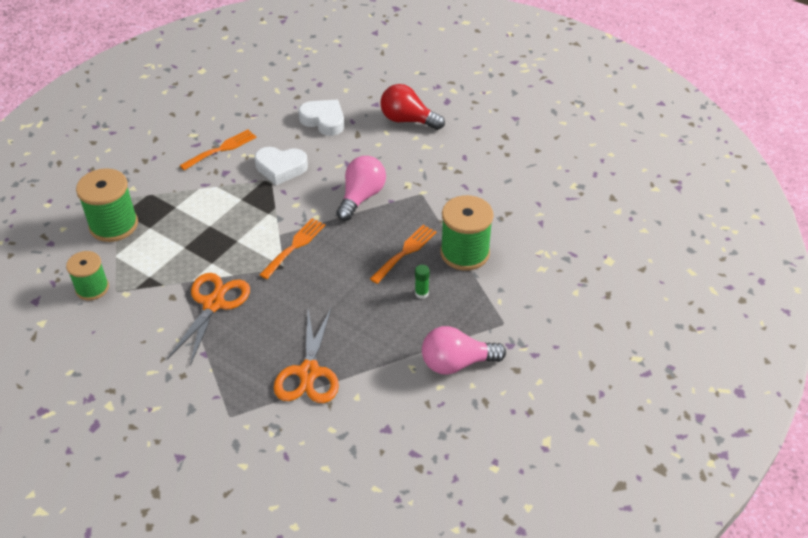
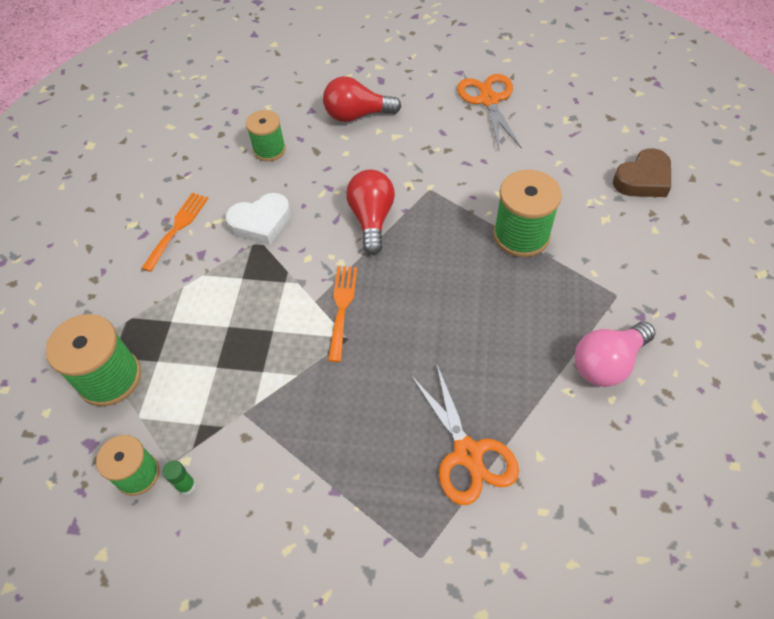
camera: 25 degrees left, 10 degrees up
orange scissors [167,273,250,366] -> orange scissors moved to [457,74,522,149]
white heart [298,100,344,136] -> green spool [246,110,286,161]
pink light bulb [336,156,386,221] -> red light bulb [346,170,395,255]
orange fork [370,225,436,284] -> none
green glue stick [415,265,430,299] -> green glue stick moved to [162,460,196,495]
none -> brown heart [613,148,671,197]

